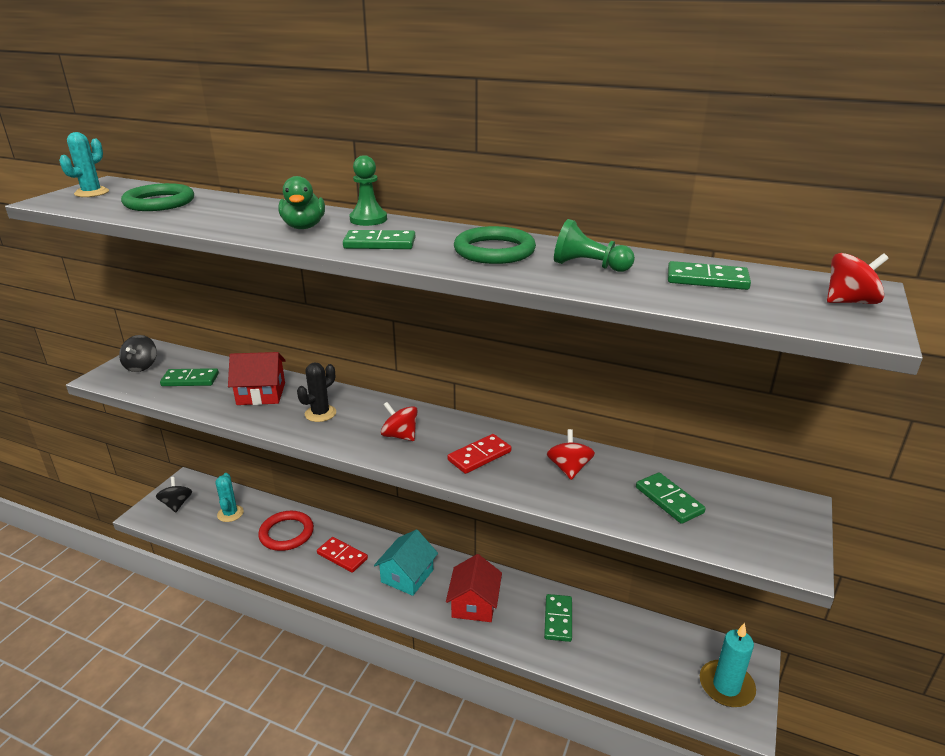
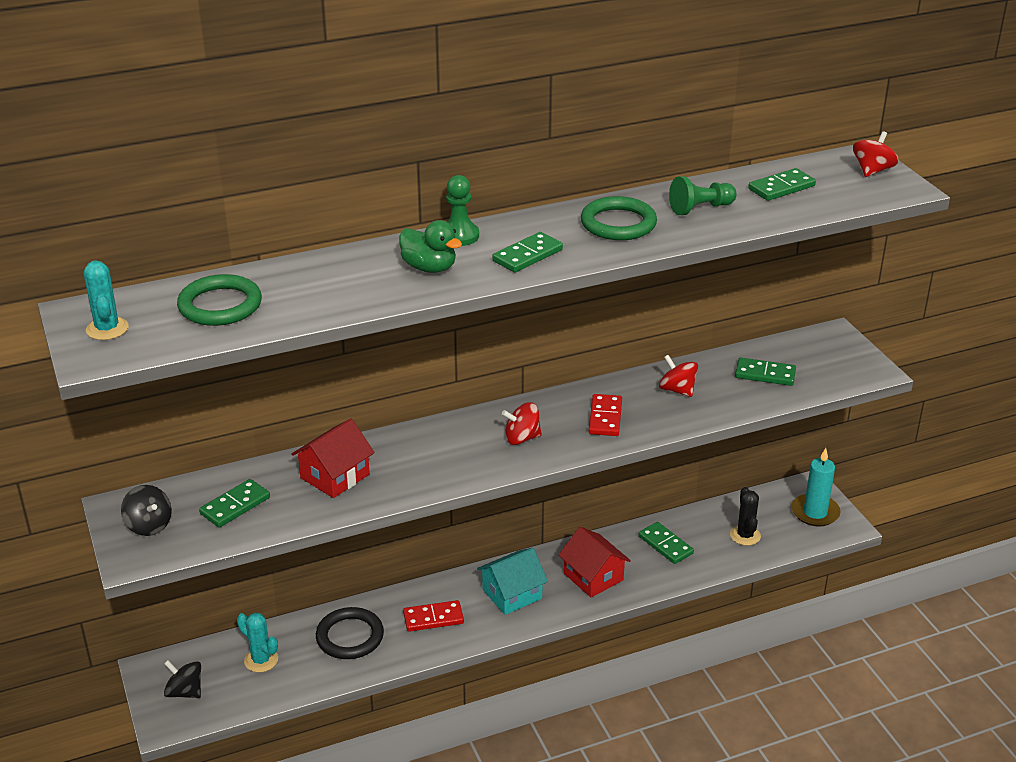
camera: 45 degrees left, 5 degrees up
red ring [258,511,314,551] -> black ring [316,607,384,659]
black cactus [297,362,336,422] -> black cactus moved to [730,487,761,546]
turquoise house [374,529,438,596] -> turquoise house turned 75 degrees clockwise [477,548,548,615]

